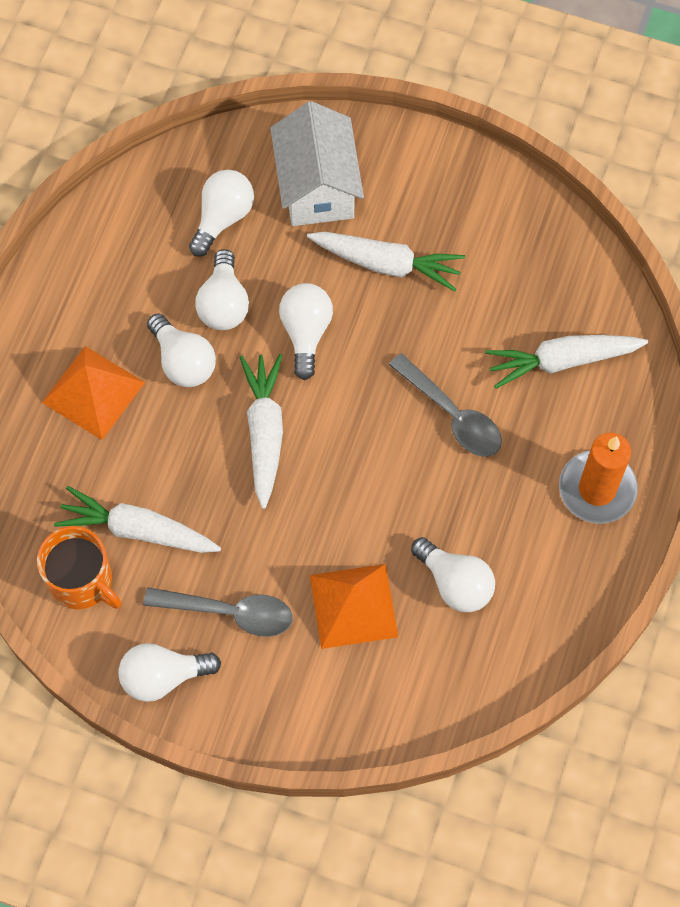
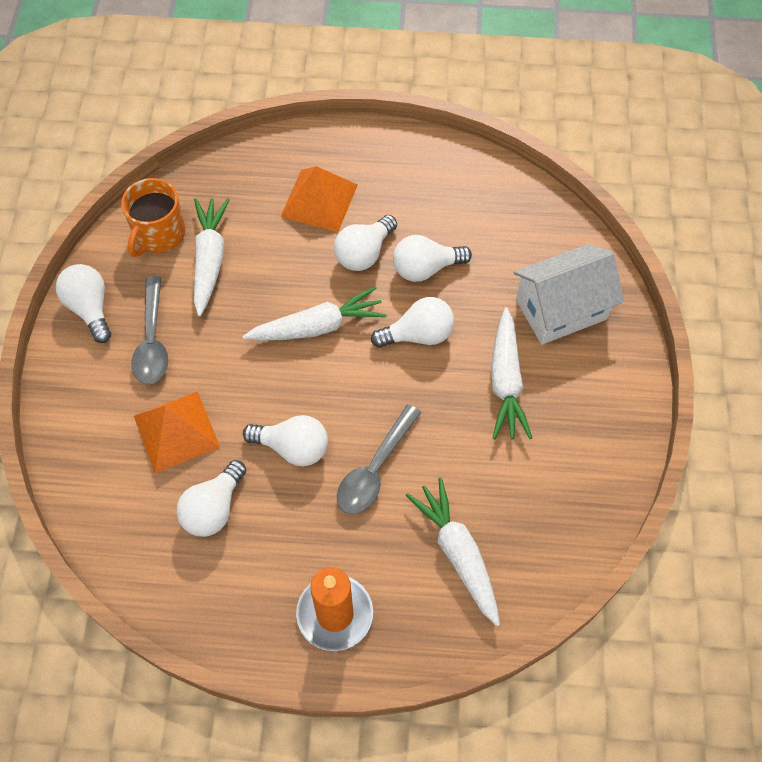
camera: 75 degrees right, 5 degrees down
white light bulb [189,170,254,257] -> white light bulb moved to [243,415,328,466]

